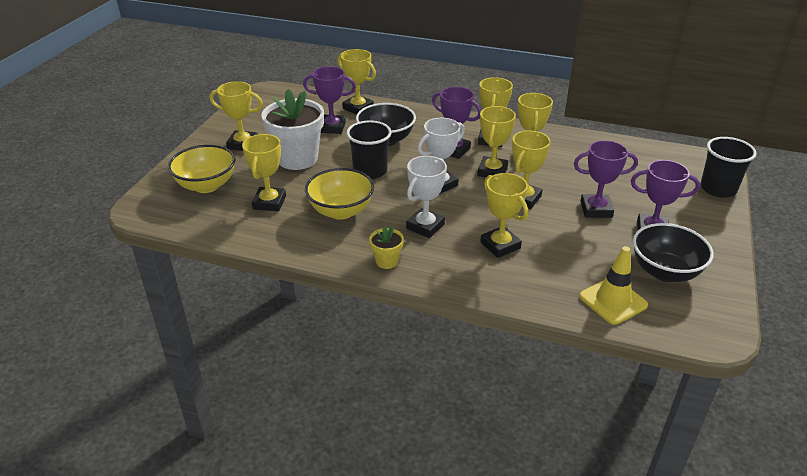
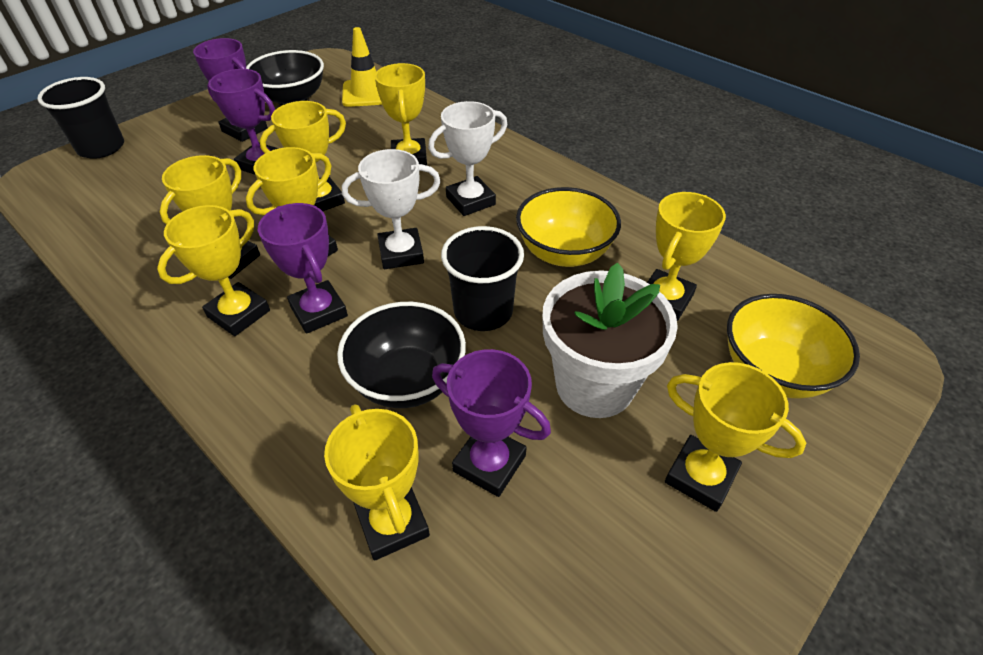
camera: 155 degrees left, 10 degrees up
yellow flower pot [369,226,404,269] -> none

